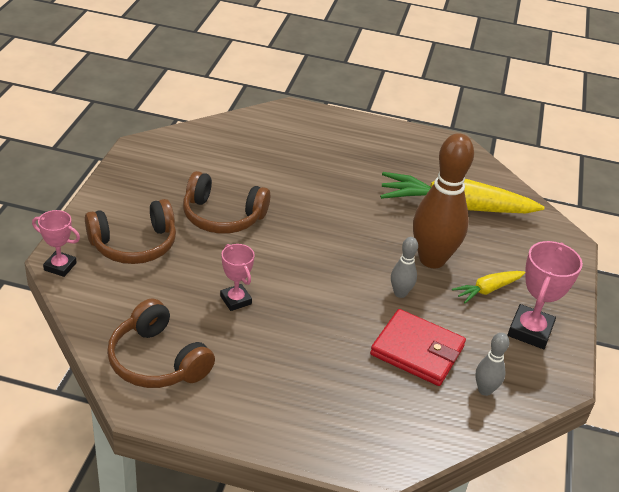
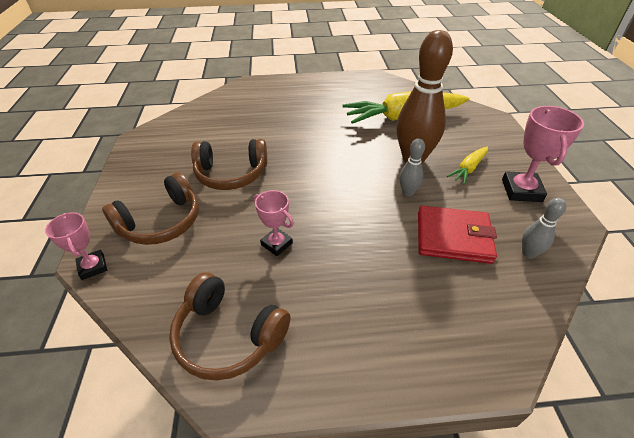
camera: 15 degrees left, 5 degrees up
pink trophy [32,210,80,277] -> pink trophy turned 60 degrees clockwise [45,212,107,280]

